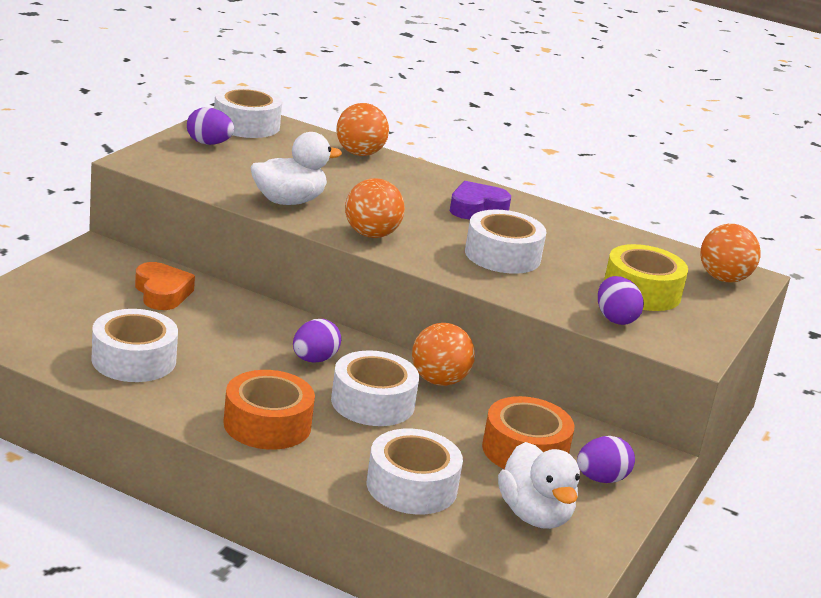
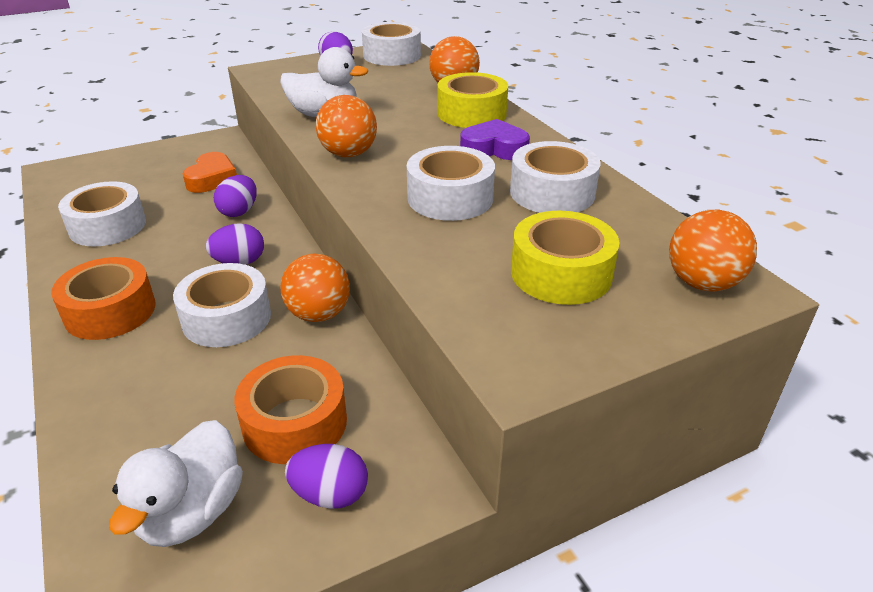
camera: 40 degrees right, 10 degrees up
white tape [367,429,463,515] -> white tape moved to [510,141,601,213]
purple egg [598,276,644,325] -> purple egg moved to [214,175,257,217]
none -> yellow tape [438,72,508,128]

